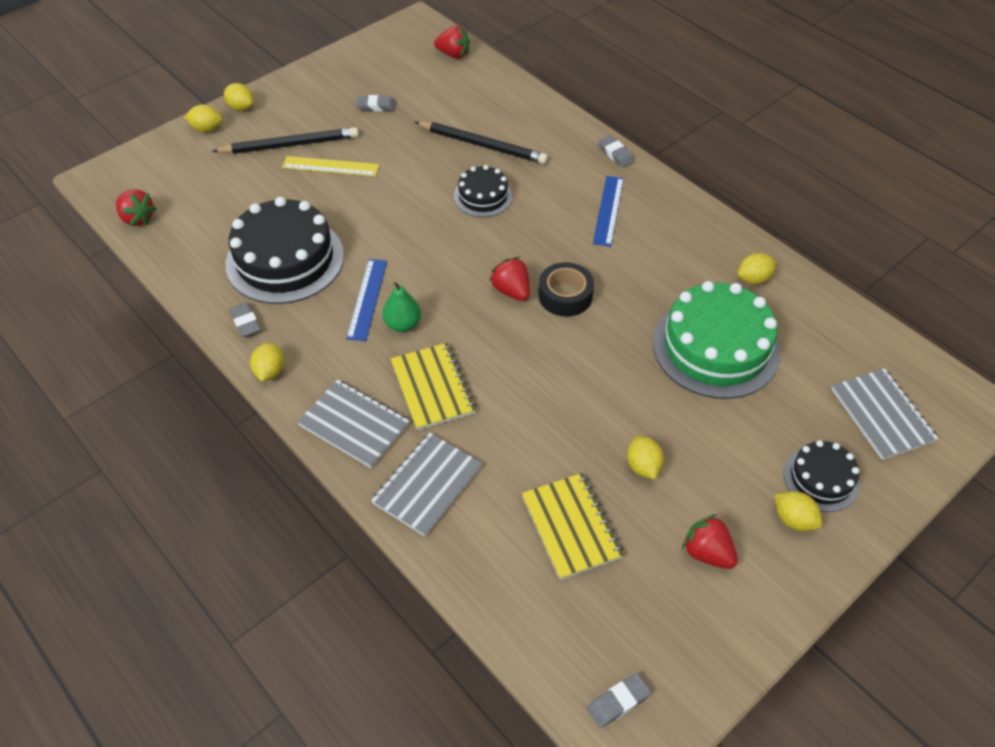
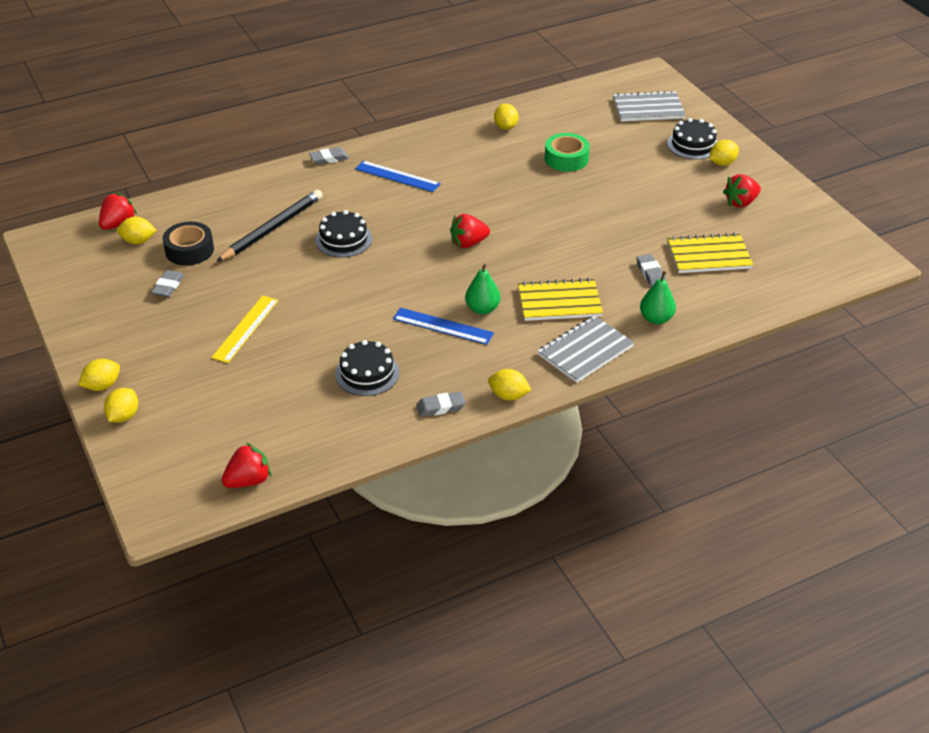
camera: 75 degrees left, 10 degrees down
black pencil [212,127,358,154] -> none
black cake [226,197,344,304] -> black cake [335,340,399,396], size x0.53
grey notebook [371,433,482,536] -> green pear [640,271,676,324]
black tape [539,262,594,317] -> black tape moved to [162,221,214,266]
grey eraser [587,673,651,728] -> grey eraser moved to [636,254,666,287]
yellow lemon [627,436,664,479] -> yellow lemon moved to [117,217,157,244]
green cake [653,281,780,399] -> green tape [545,133,590,172]

